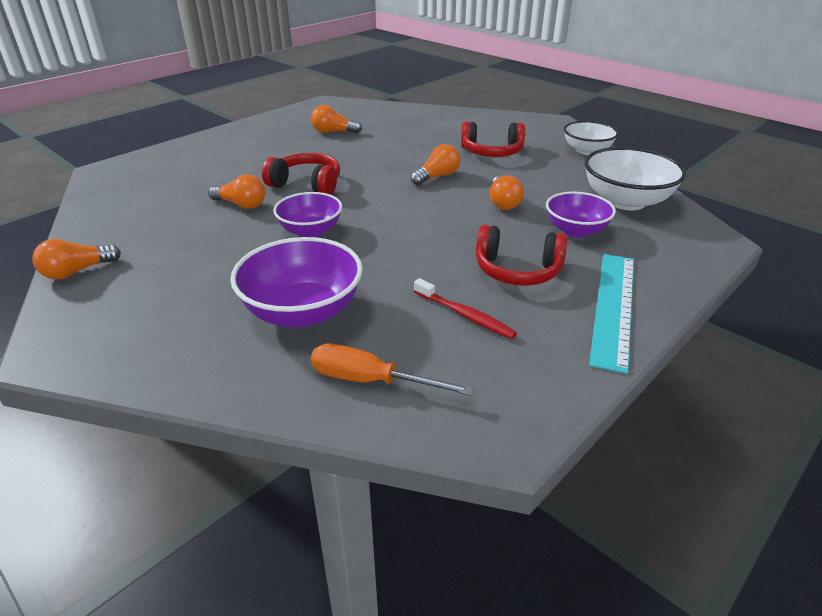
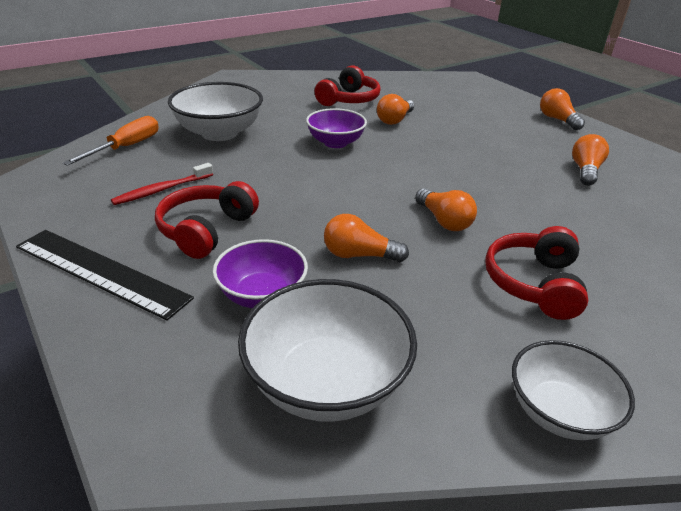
camera: 100 degrees right, 0 degrees up
orange light bulb [32,239,121,280] -> orange light bulb moved to [540,88,585,130]
purple bowl [230,237,363,327] -> white bowl [168,82,263,141]
red headphones [262,153,340,195] -> red headphones moved to [314,65,381,106]
turquoise ruler [589,254,634,374] -> black ruler [16,230,194,321]

